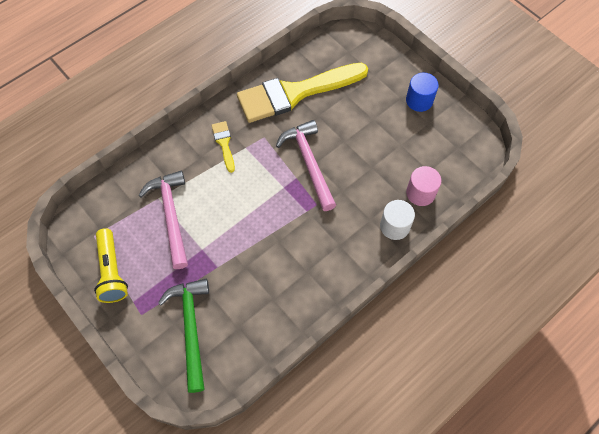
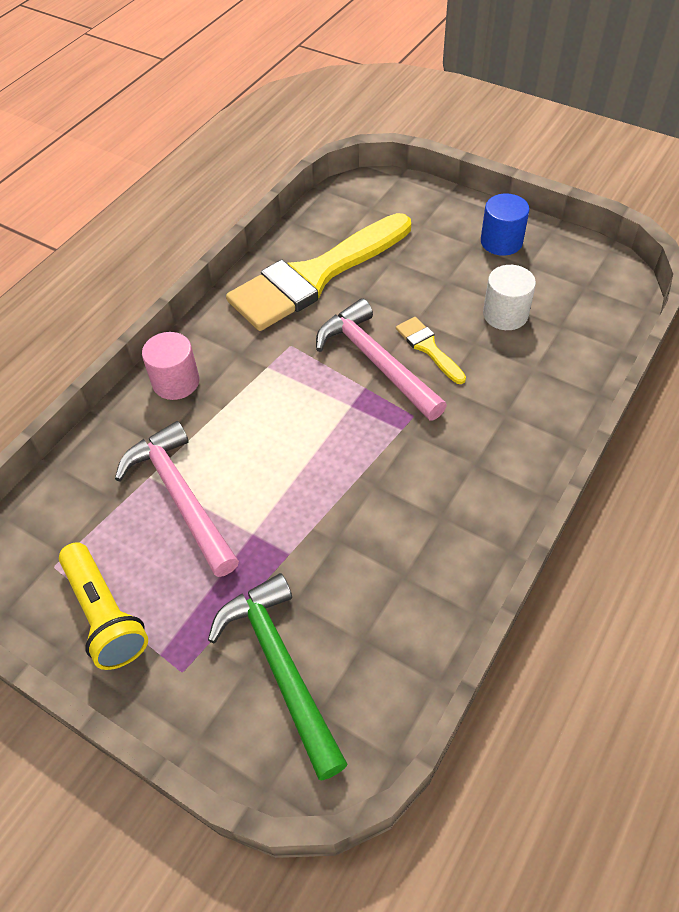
camera: 15 degrees left, 10 degrees down
yellow brush [211,121,235,173] -> yellow brush moved to [396,317,466,384]
white cylinder [380,200,415,240] -> white cylinder moved to [483,265,536,330]
pink cylinder [406,166,441,206] -> pink cylinder moved to [142,332,199,400]

